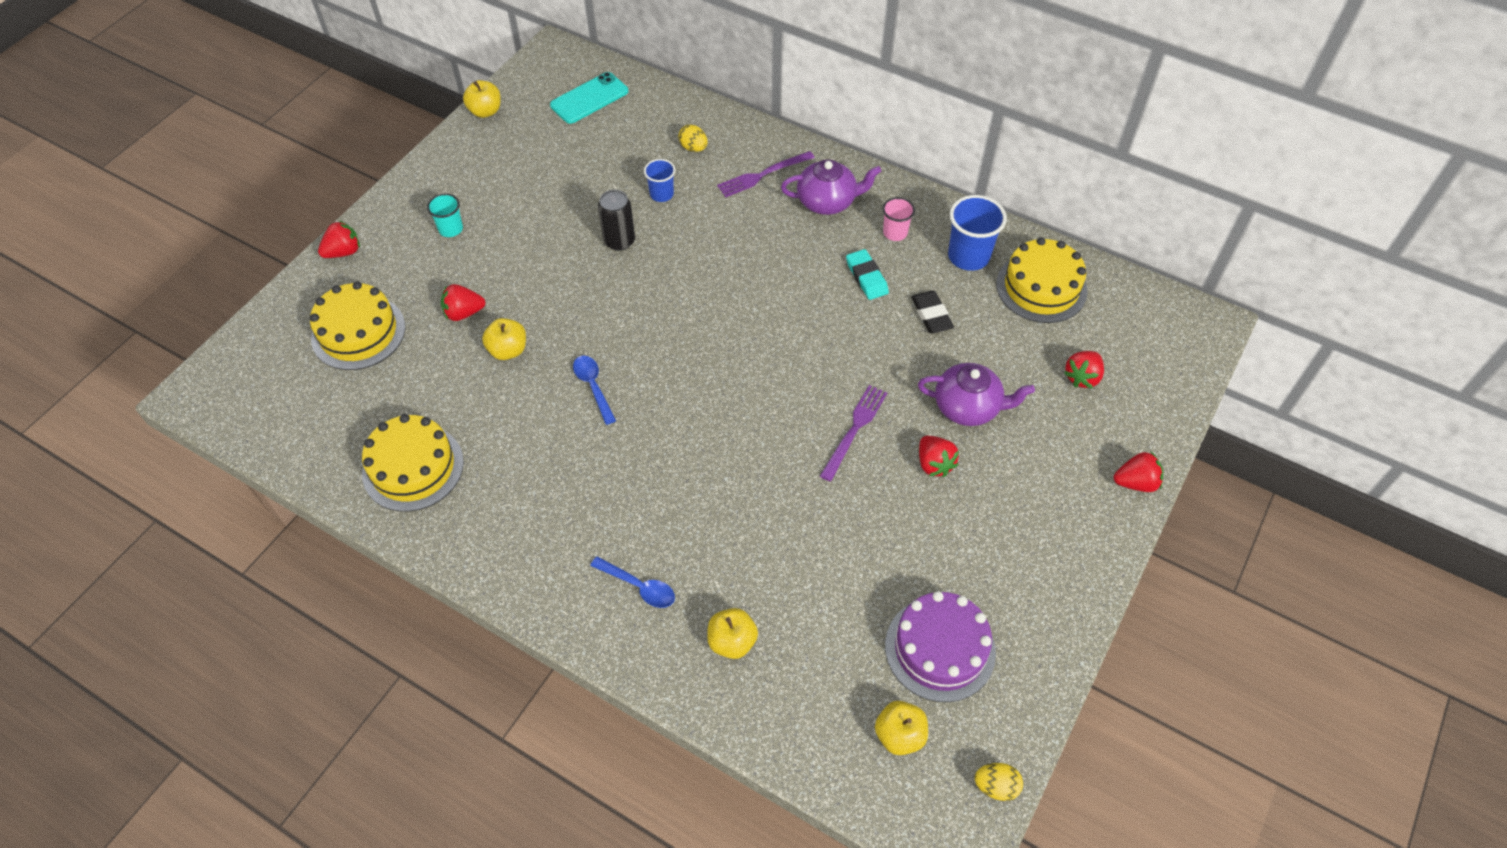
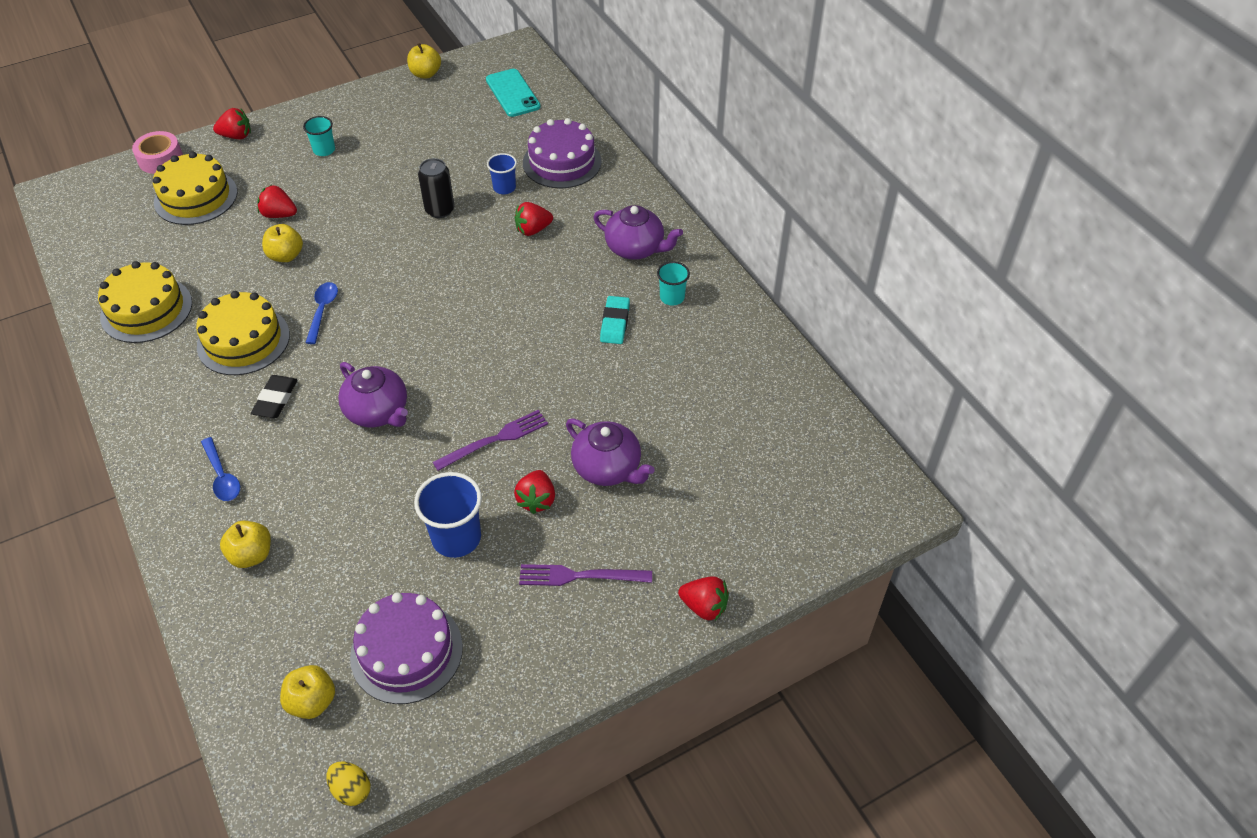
camera: 30 degrees right, 5 degrees down
turquoise phone [550,72,628,124] -> turquoise phone turned 75 degrees clockwise [486,69,541,117]
yellow egg [678,124,708,152] -> purple cake [523,118,602,189]
purple fork [717,151,815,197] -> purple fork moved to [519,564,652,586]
pink cup [883,197,915,241] -> turquoise cup [657,261,690,306]
black eraser [911,291,954,333] -> black eraser moved to [251,375,297,418]
blue cup [948,195,1007,271] -> blue cup moved to [414,472,482,558]
yellow cake [996,237,1087,323] -> yellow cake moved to [196,291,290,375]
red strawberry [1064,351,1104,388] -> red strawberry moved to [515,202,553,236]
none -> pink tape [132,131,183,174]
none -> purple teapot [338,362,408,427]

